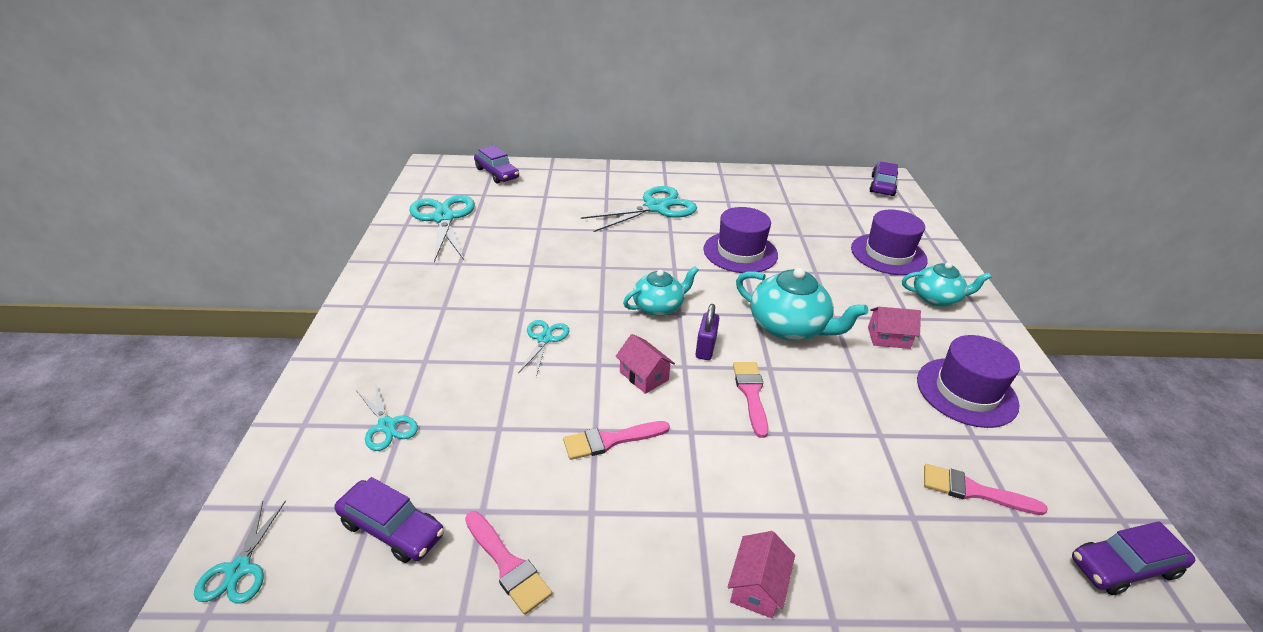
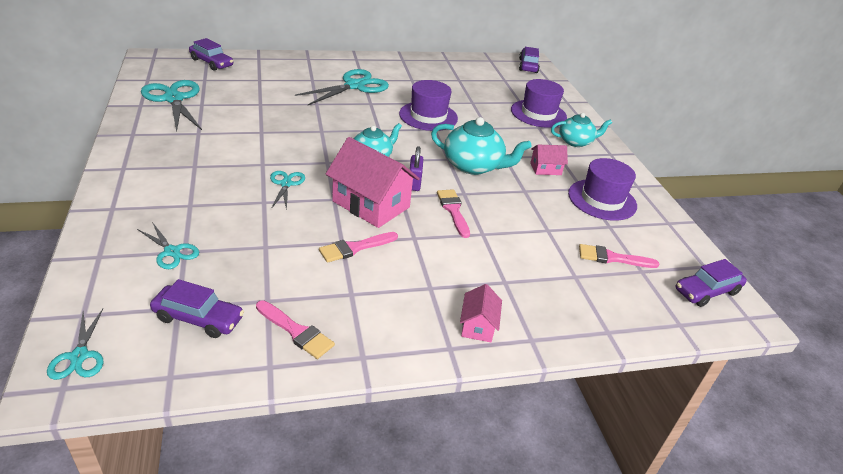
camera: 15 degrees left, 0 degrees up
pink house [616,334,675,394] -> pink house [326,137,420,228], size x1.98

